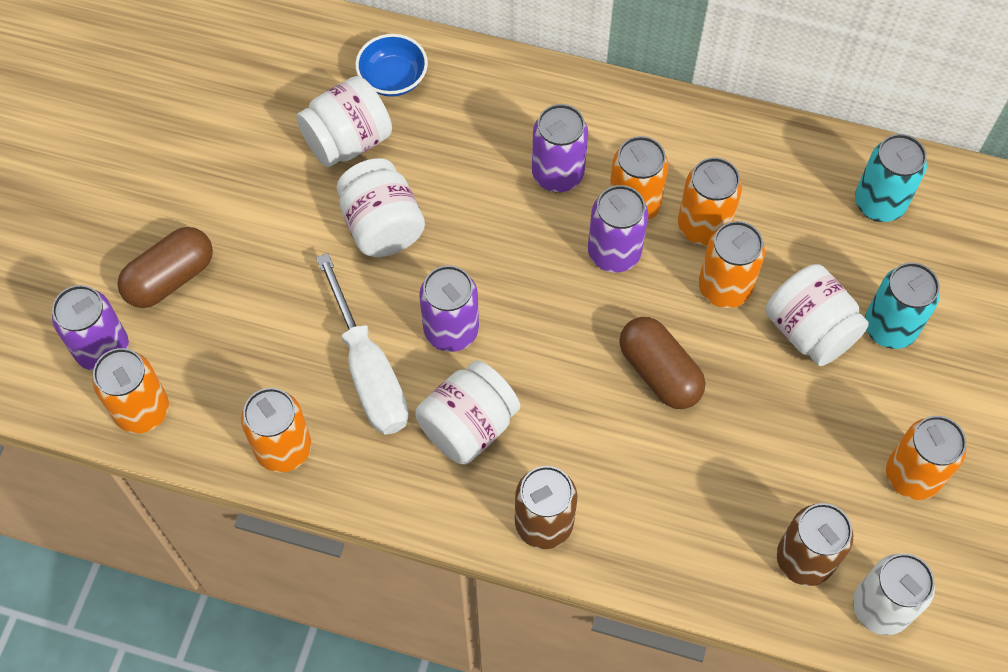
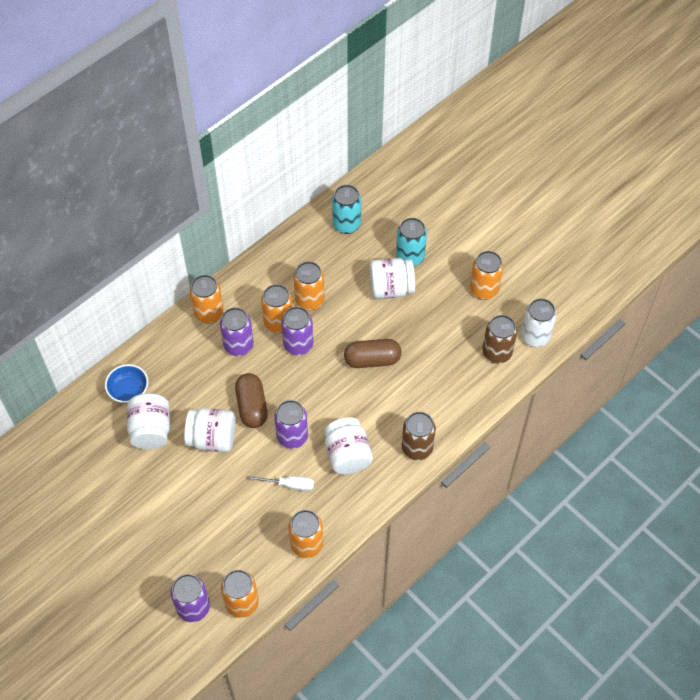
camera: 60 degrees left, 5 degrees down
brown capsule [117,227,213,308] -> brown capsule moved to [235,373,268,428]
white screwdriver [316,253,409,435] -> white screwdriver [249,476,314,491], size x0.55
orange can [699,221,765,308] -> orange can moved to [190,275,224,324]

